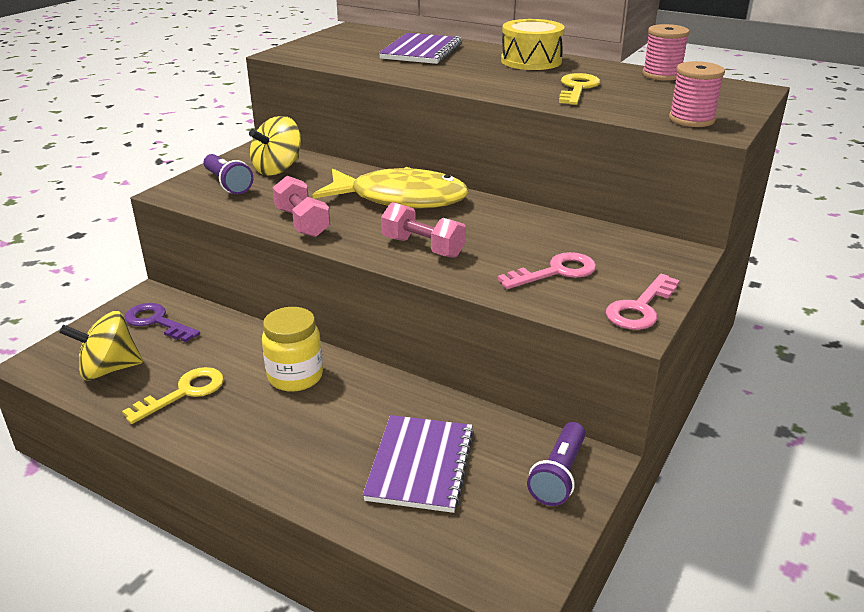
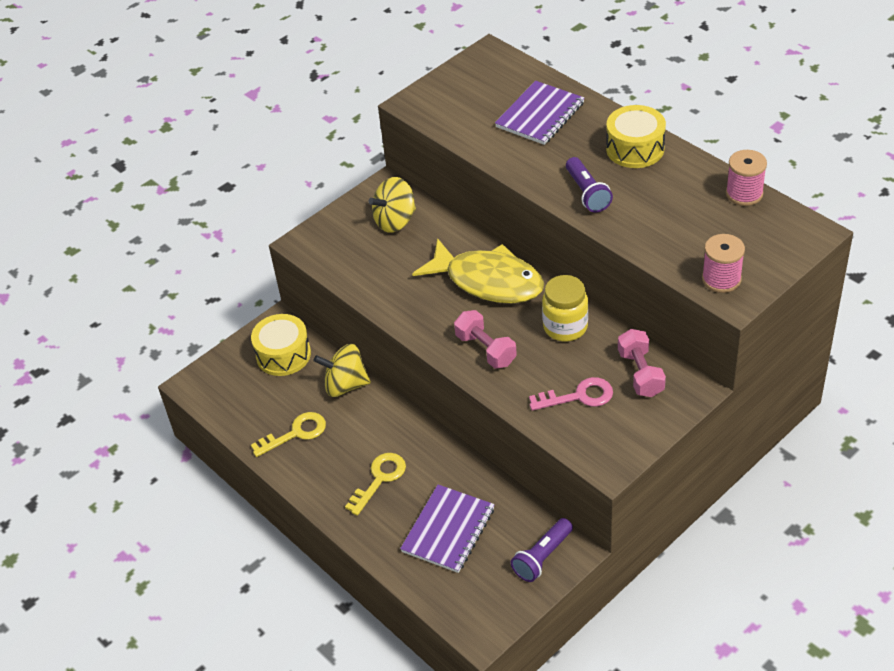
camera: 20 degrees right, 15 degrees up
yellow spinning top [59,311,143,380] -> yellow spinning top moved to [314,344,371,397]
purple key [125,303,200,342] -> yellow drum [251,314,311,376]
purple flashlight [203,154,254,194] -> purple flashlight moved to [566,157,613,213]
yellow jar [262,307,323,392] -> yellow jar moved to [542,275,588,341]
pink dumbbell [272,176,330,237] -> pink dumbbell moved to [618,329,666,397]
yellow key [559,73,600,105] -> yellow key moved to [345,453,406,516]
pink key [606,274,680,330] -> none

